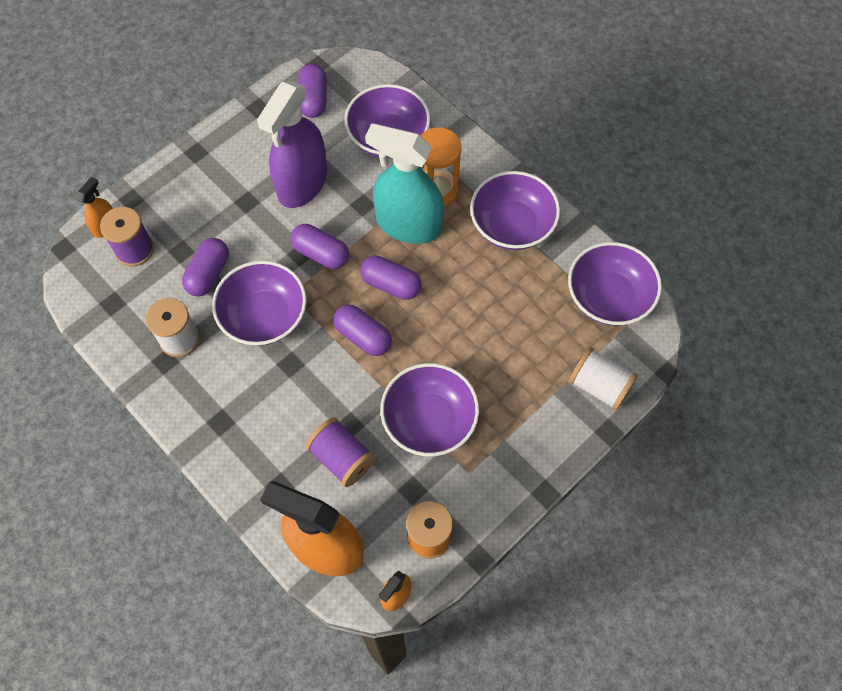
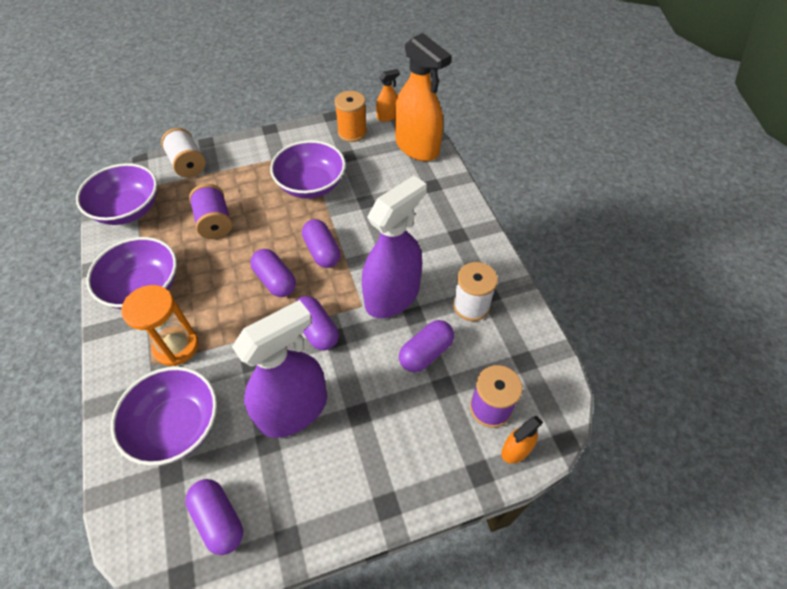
camera: 155 degrees left, 10 degrees down
purple bowl [212,261,306,346] -> purple spray bottle [362,176,427,318]
purple capsule [299,64,327,118] -> purple capsule turned 60 degrees counterclockwise [185,479,243,555]
purple spool [305,417,375,487] -> purple spool moved to [189,184,232,239]
turquoise spray bottle [365,123,444,244] -> none

